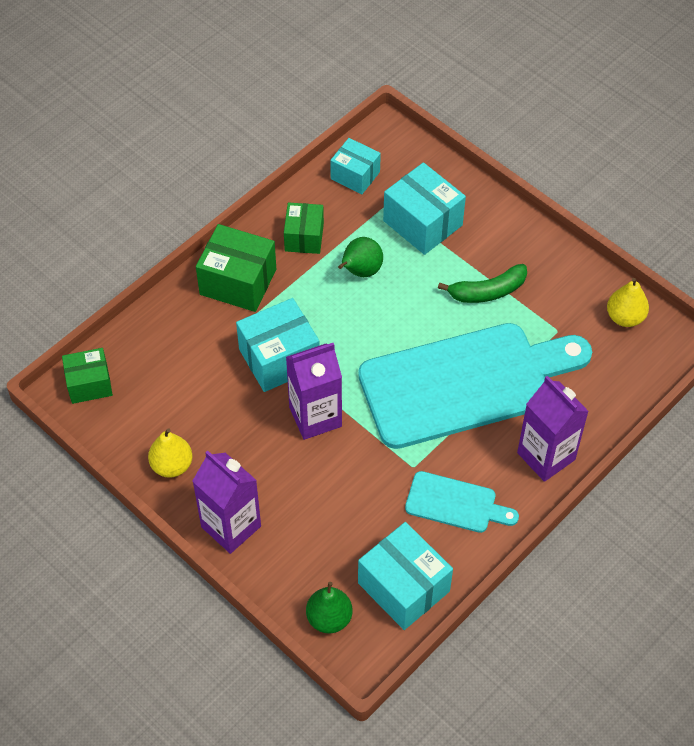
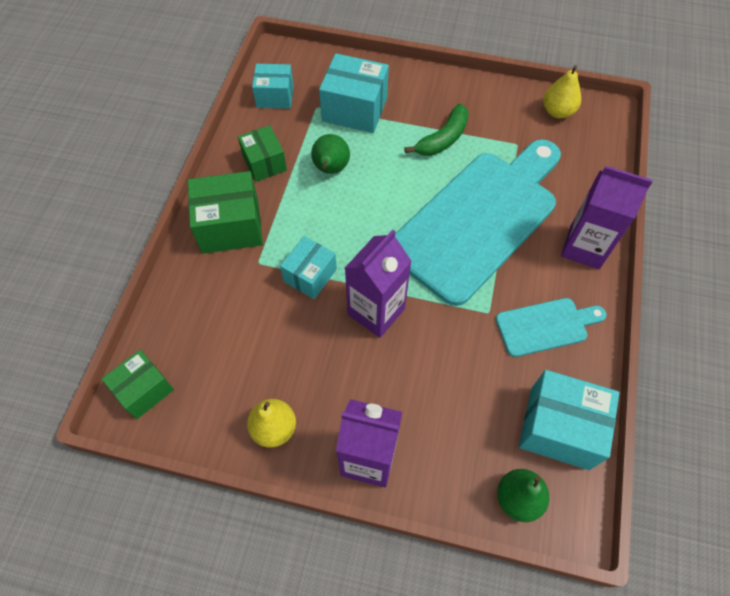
camera: 30 degrees left, 5 degrees up
turquoise box [236,298,320,392] -> turquoise box [280,236,337,299], size x0.65

